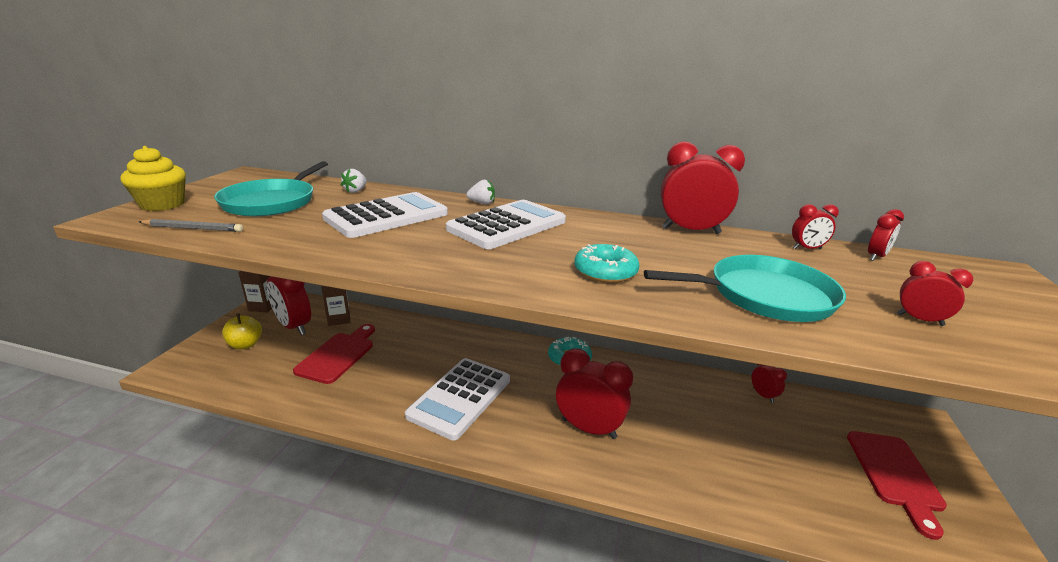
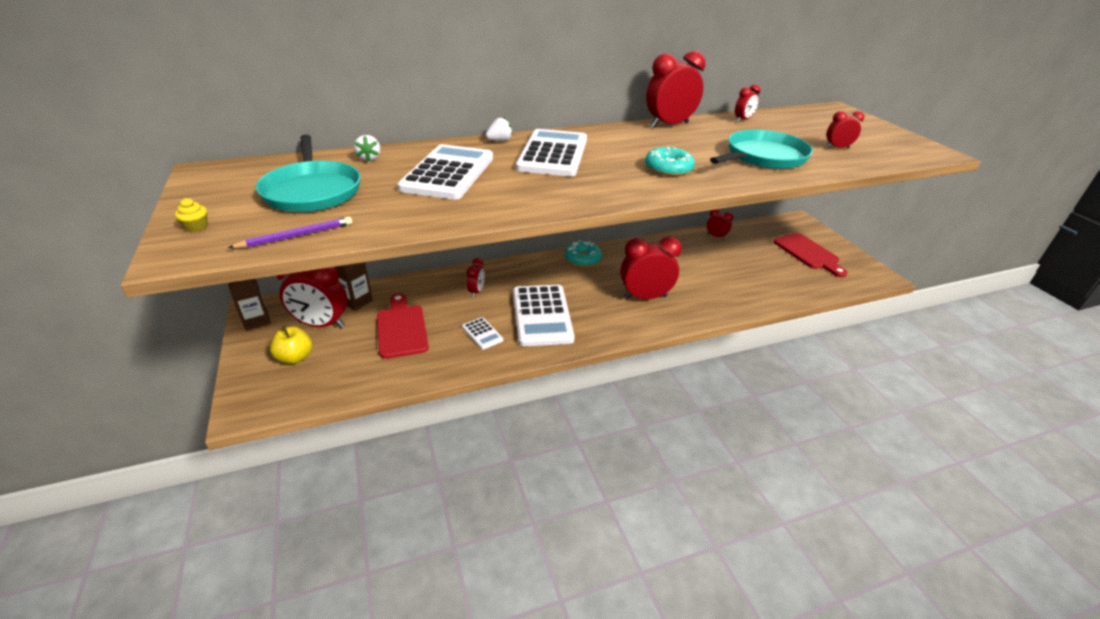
camera: 35 degrees left, 10 degrees up
yellow cupcake [120,146,186,211] -> yellow cupcake [175,198,208,232], size x0.45
grey pencil [139,219,243,232] -> purple pencil [228,217,352,248]
red clock [868,209,904,261] -> red clock moved to [467,258,485,297]
none -> white calculator [462,317,503,350]

